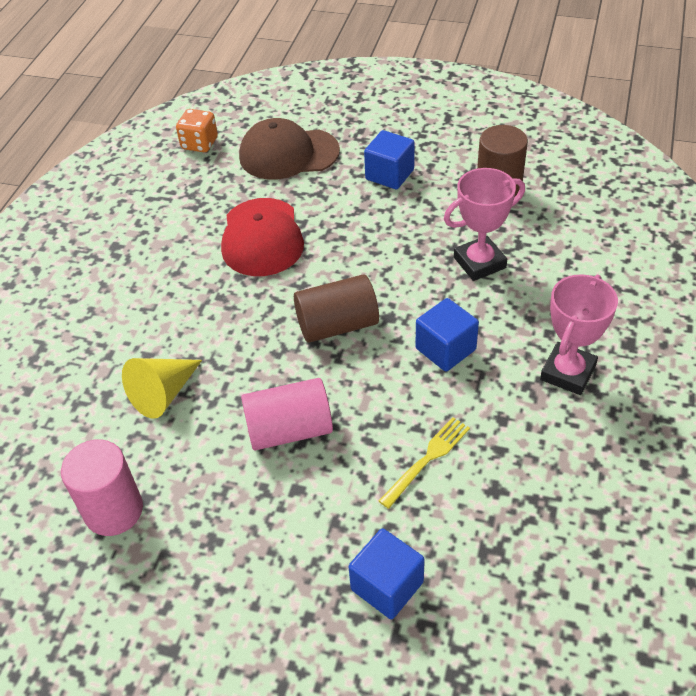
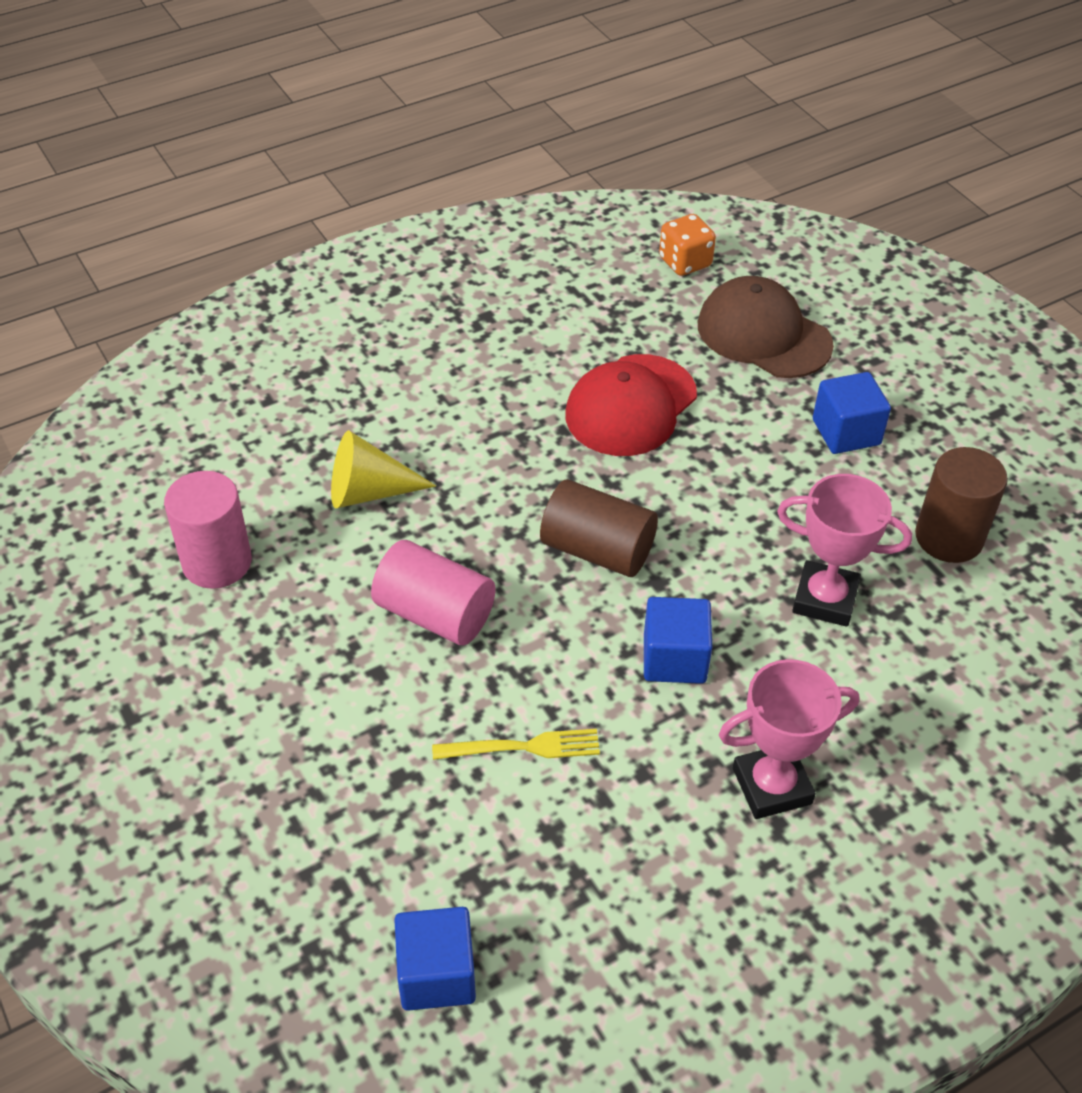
camera: 40 degrees right, 0 degrees up
blue cube [349,528,425,619] -> blue cube moved to [394,907,476,1011]

